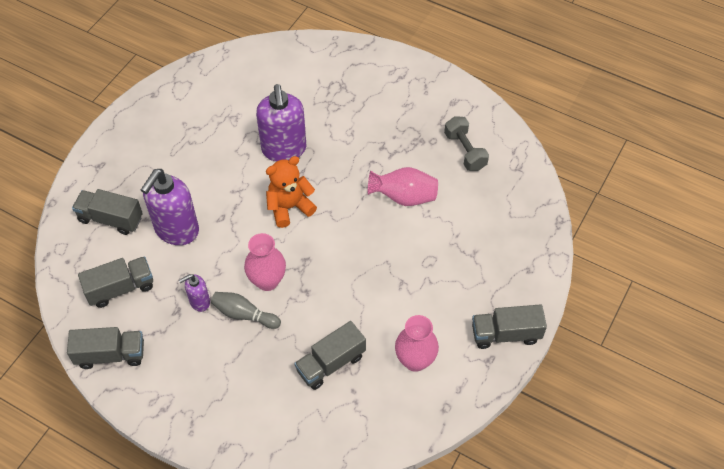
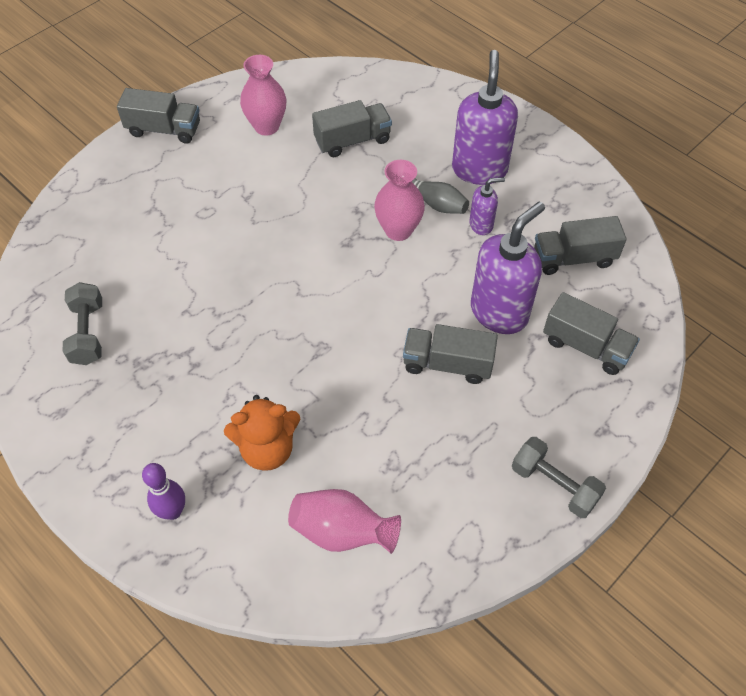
camera: 165 degrees left, 0 degrees up
grey truck [67,327,144,369] -> grey truck moved to [403,324,498,384]
purple soap dispenser [256,84,306,162] -> purple soap dispenser moved to [452,50,518,185]
orange teddy bear [266,156,317,228] -> orange teddy bear moved to [224,395,301,471]
pink vase [368,167,438,206] -> pink vase moved to [288,489,401,554]
none -> purple bowling pin [142,463,185,520]
none -> grey dumbbell [512,437,606,518]

